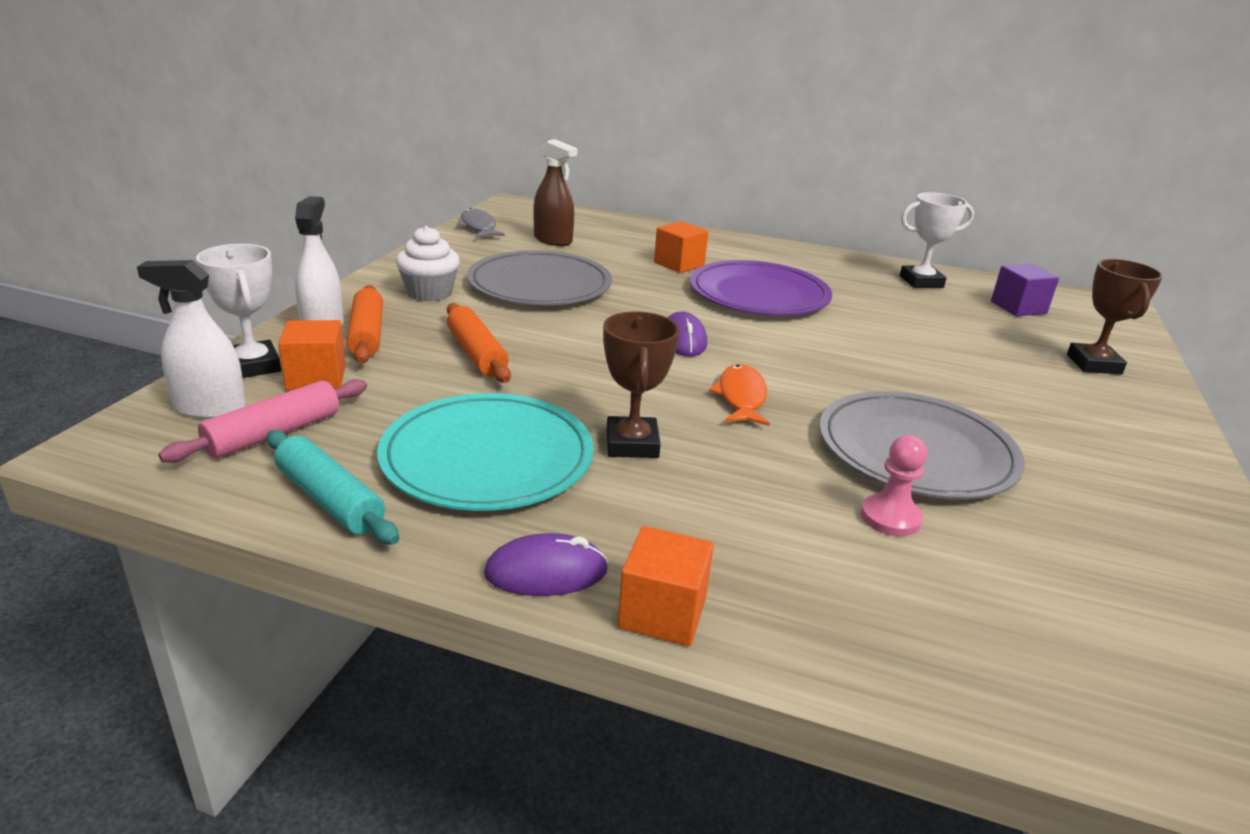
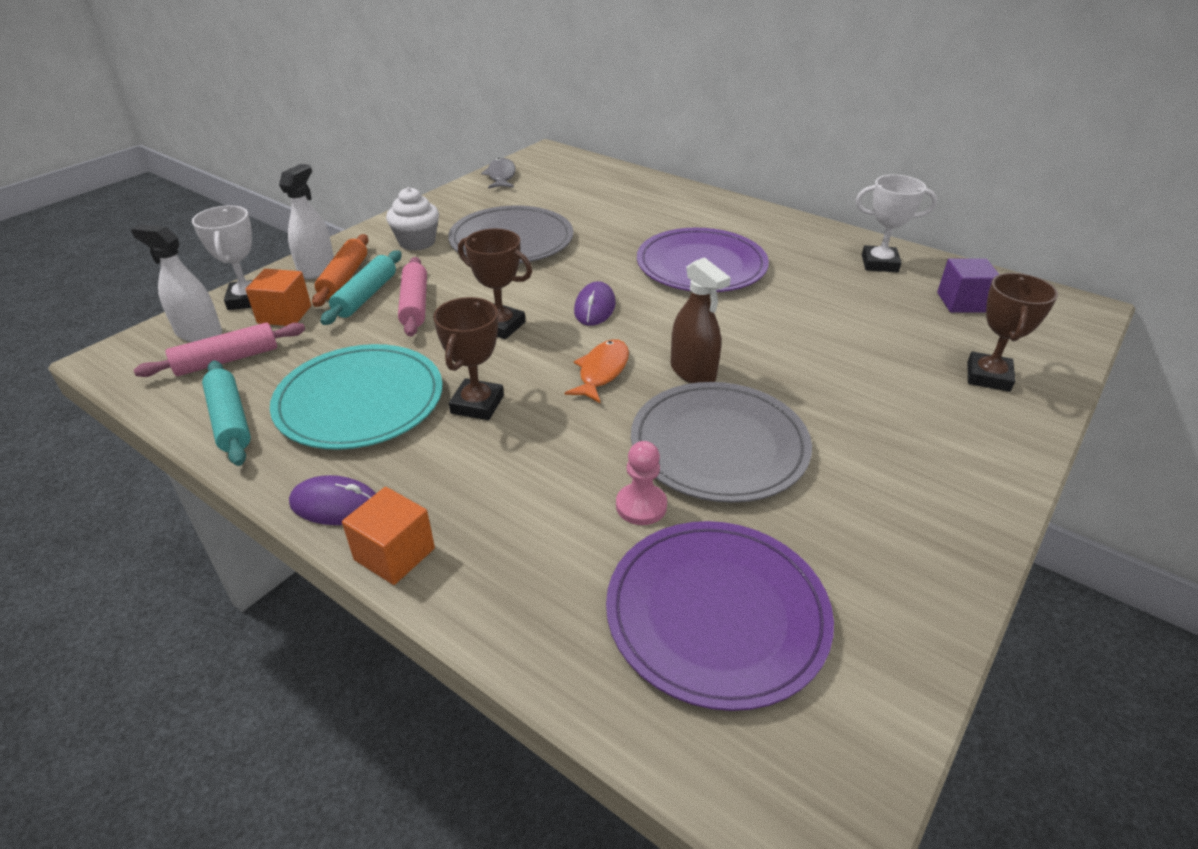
camera: 20 degrees right, 10 degrees up
orange rolling pin [447,303,511,383] -> pink rolling pin [398,257,427,337]
brown spray bottle [533,139,578,246] -> brown spray bottle moved to [671,257,731,383]
orange cube [654,221,708,273] -> none
none -> turquoise rolling pin [320,250,401,325]
none -> brown trophy [458,229,532,339]
none -> purple plate [606,521,834,711]

